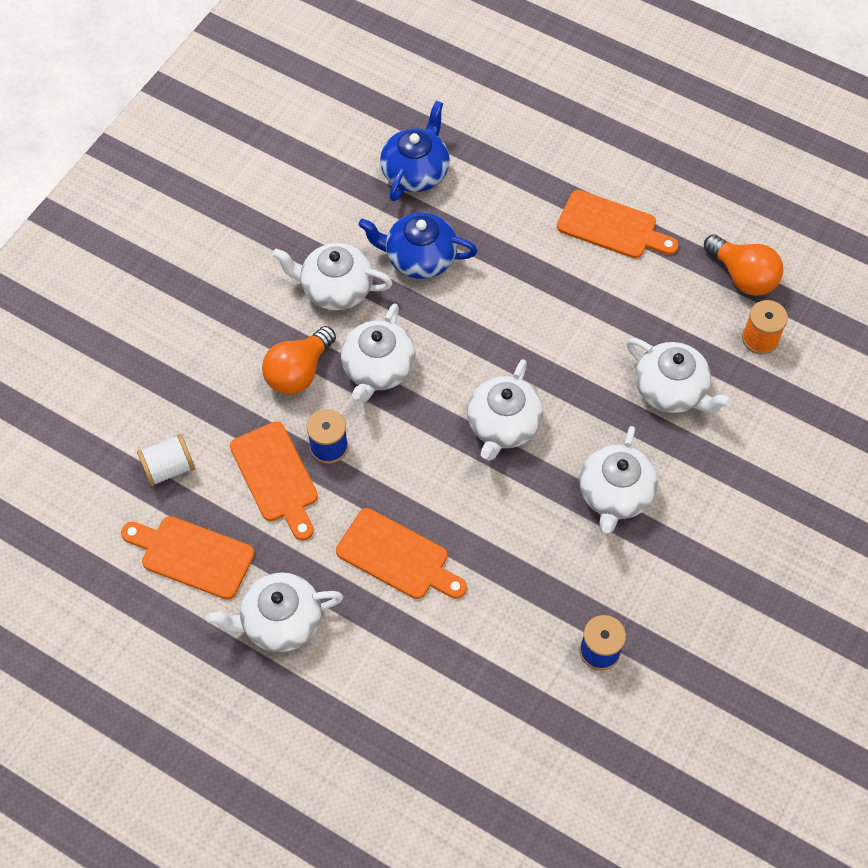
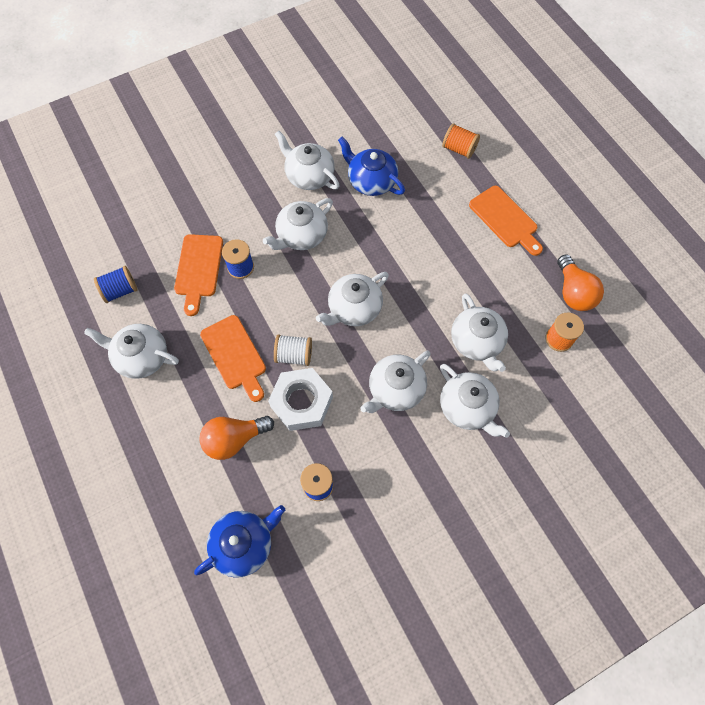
camera: 30 degrees right, 5 degrees up
orange cutting board [121,516,255,600] -> blue spool [94,266,137,303]
white spool [137,434,195,487] -> white spool moved to [274,334,312,366]
orange light bulb [262,326,336,395] -> orange light bulb moved to [199,416,274,460]
blue teapot [380,101,450,201] -> blue teapot moved to [194,505,285,578]
none -> white nut [268,368,333,431]
none -> white teapot [440,364,510,438]
none -> orange spool [442,123,480,159]

